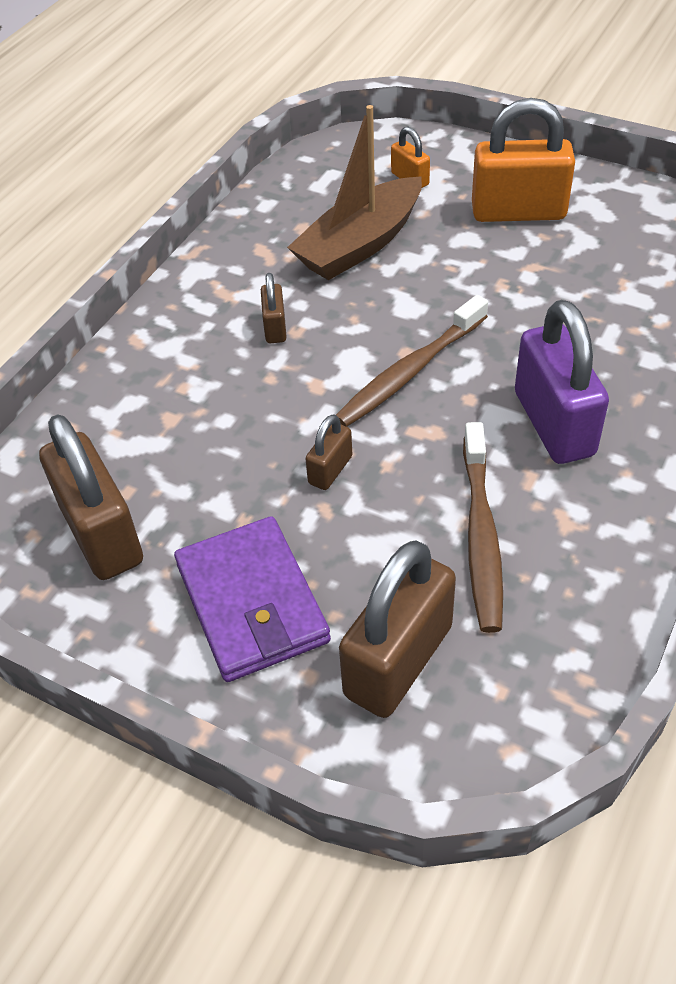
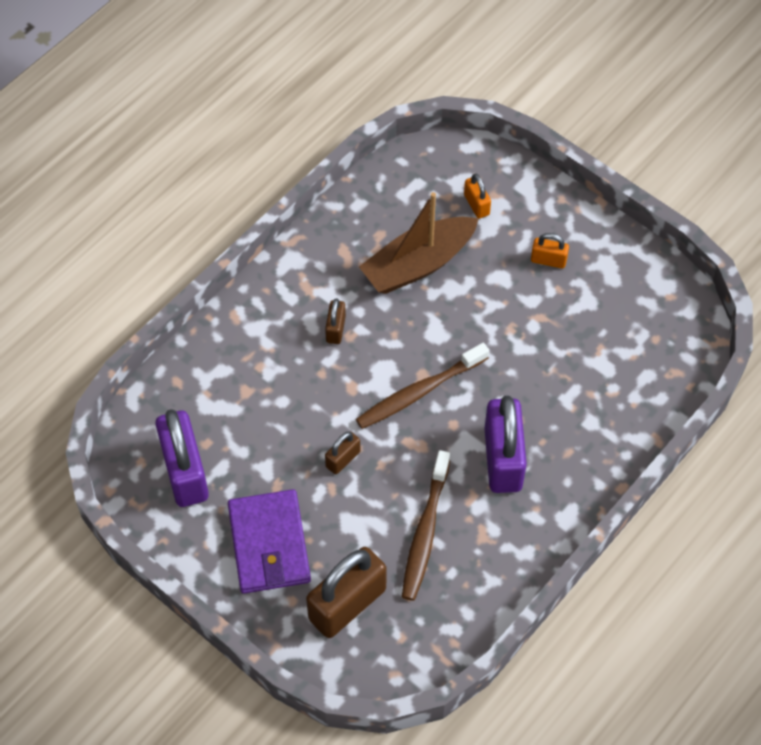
camera: 10 degrees right, 10 degrees up
brown padlock [39,414,143,580] -> purple padlock [155,409,209,507]
orange padlock [472,98,575,222] -> orange padlock [531,233,569,269], size x0.48

